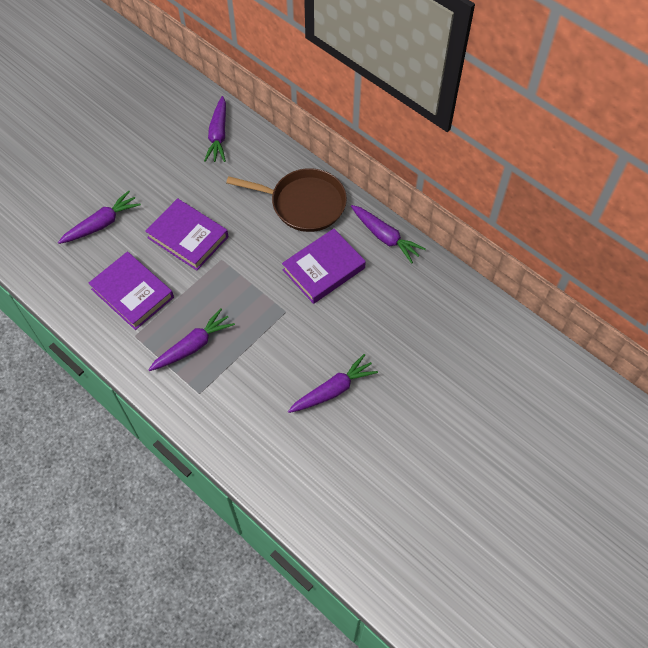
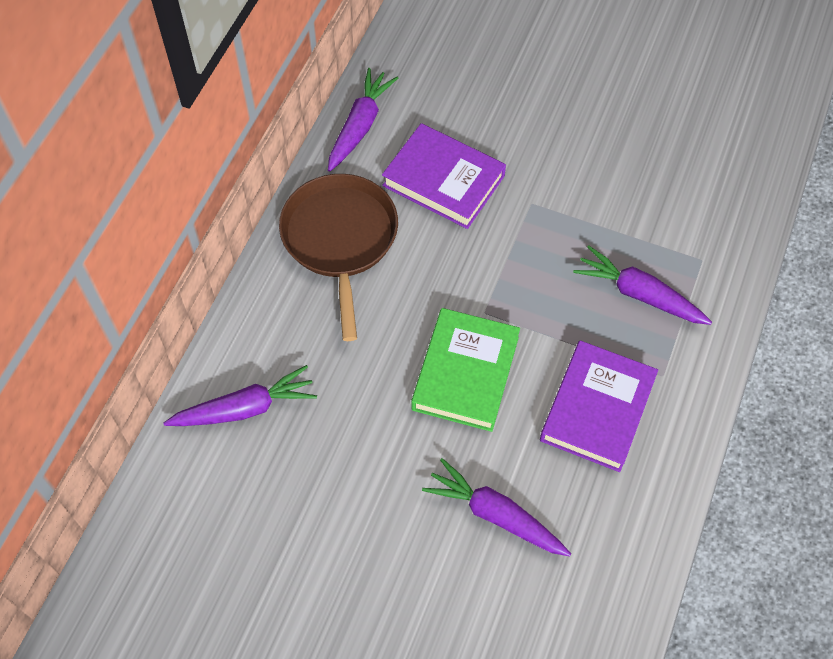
camera: 110 degrees left, 0 degrees up
purple book [145,198,228,270] -> green book [411,308,520,432]
purple carrot [288,354,378,413] -> none

